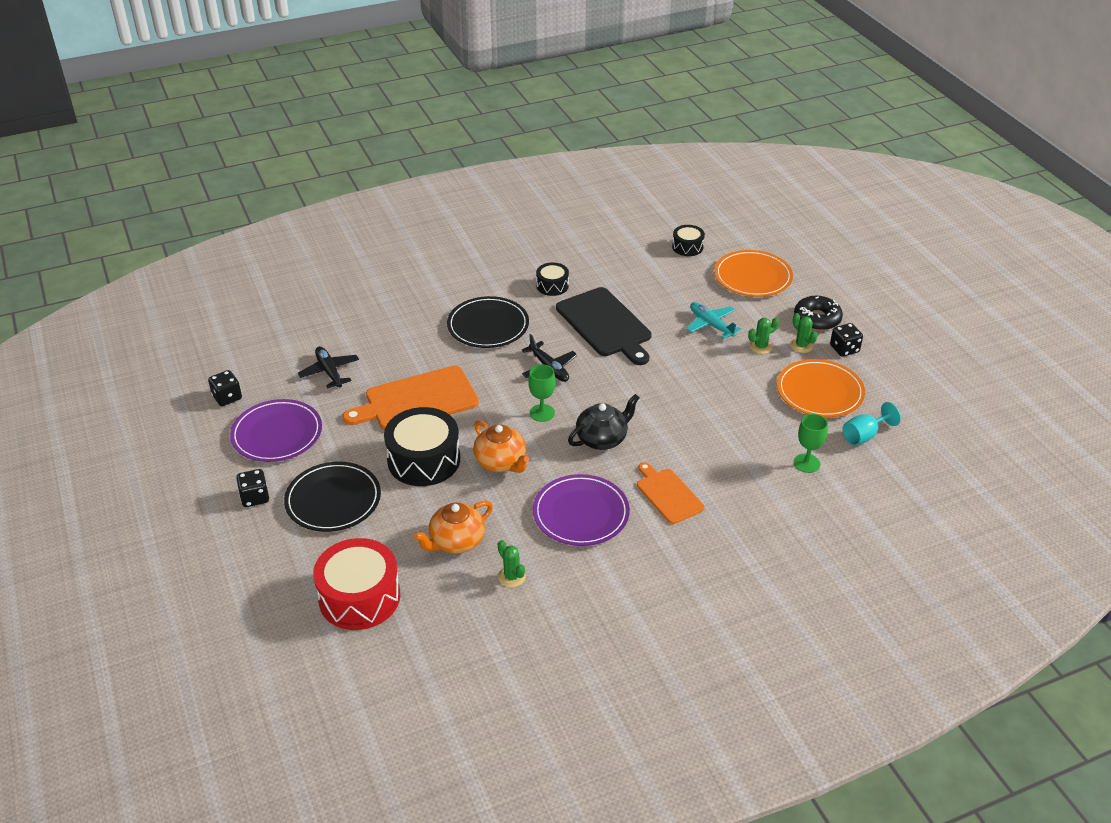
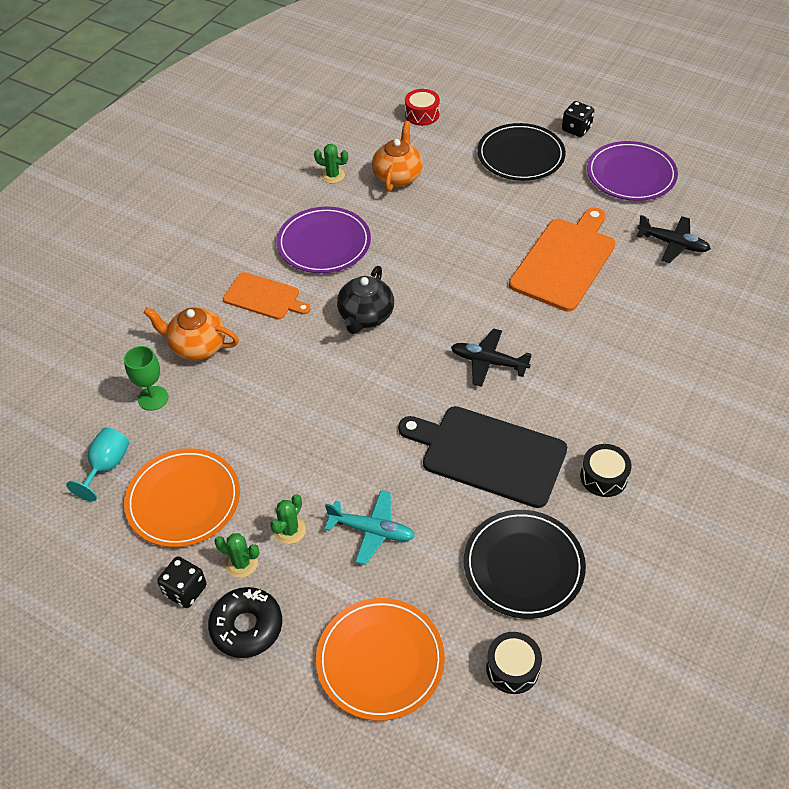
camera: 145 degrees right, 10 degrees up
black dice [208,370,242,406] -> none
red drum [313,538,401,630] -> red drum [405,89,440,126], size x0.52
black drum [384,407,460,486] -> none
black plate [447,296,529,348] -> black plate moved to [464,510,586,619]
orange teapot [473,420,529,473] -> orange teapot moved to [143,307,239,361]
green goblet [528,364,556,422] -> none

